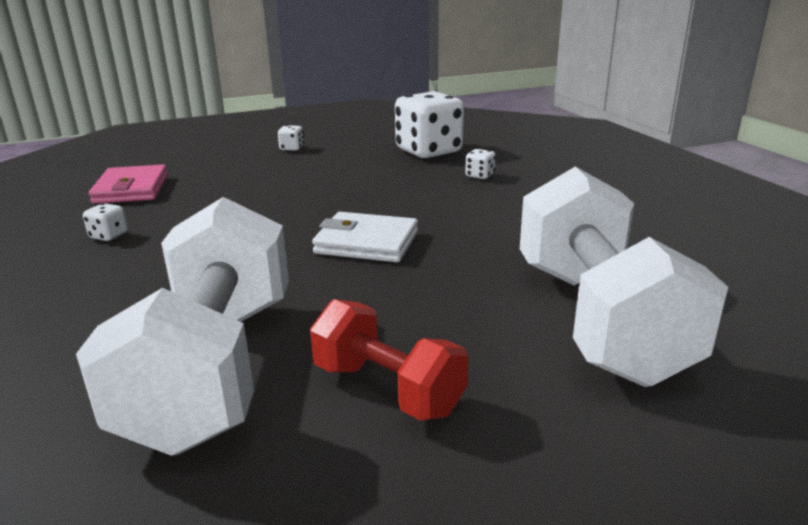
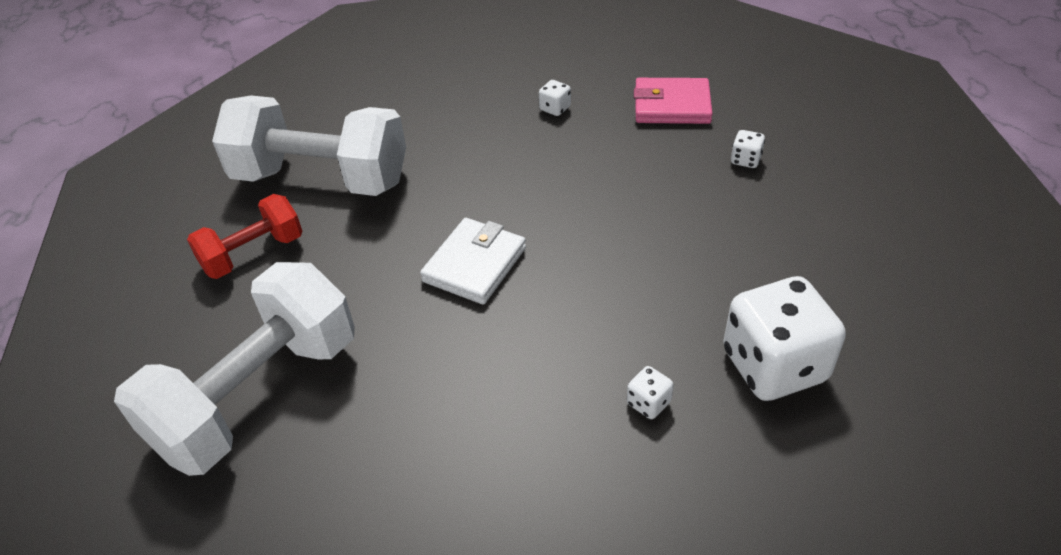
camera: 105 degrees right, 20 degrees up
white dice [278,125,304,151] -> white dice moved to [731,130,765,168]
white dumbbell [520,166,728,387] -> white dumbbell turned 60 degrees counterclockwise [114,262,355,476]

